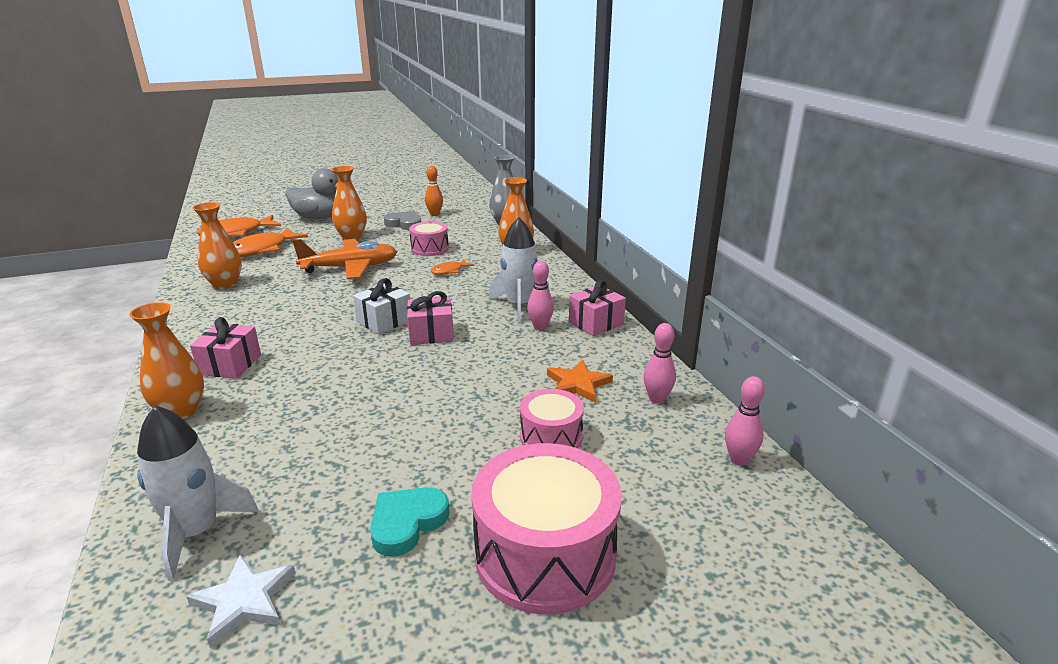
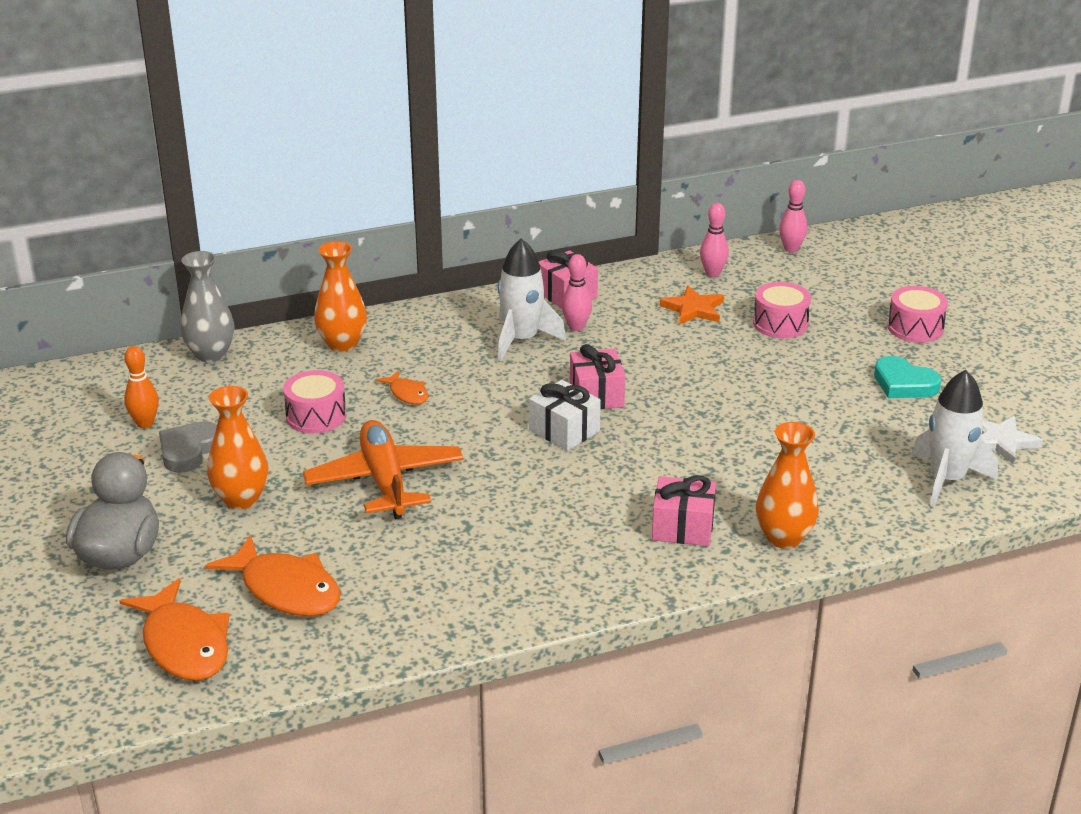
camera: 90 degrees left, 5 degrees up
orange vase [192,202,242,289] -> none
pink drum [471,443,622,614] -> pink drum [888,286,948,343], size x0.55

